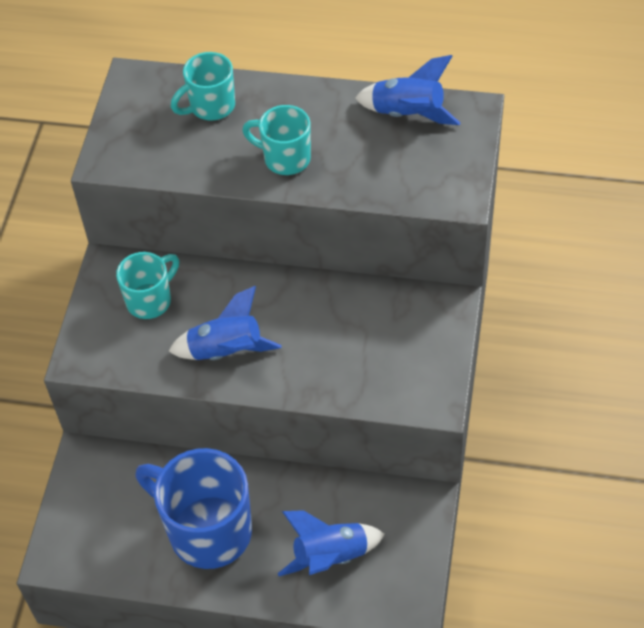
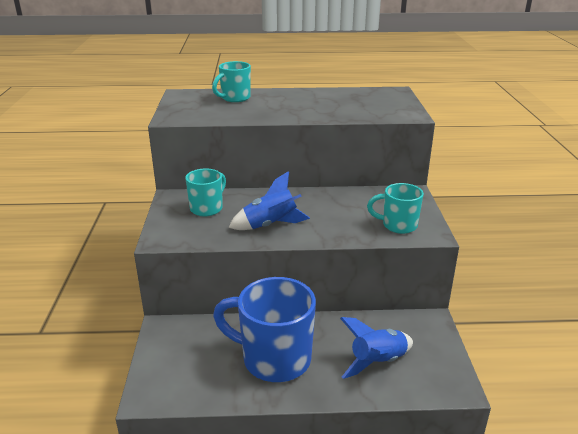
camera: 15 degrees left, 25 degrees down
turquoise mug [242,105,311,175] -> turquoise mug moved to [367,183,424,234]
blue rocket [355,55,460,125] -> none

